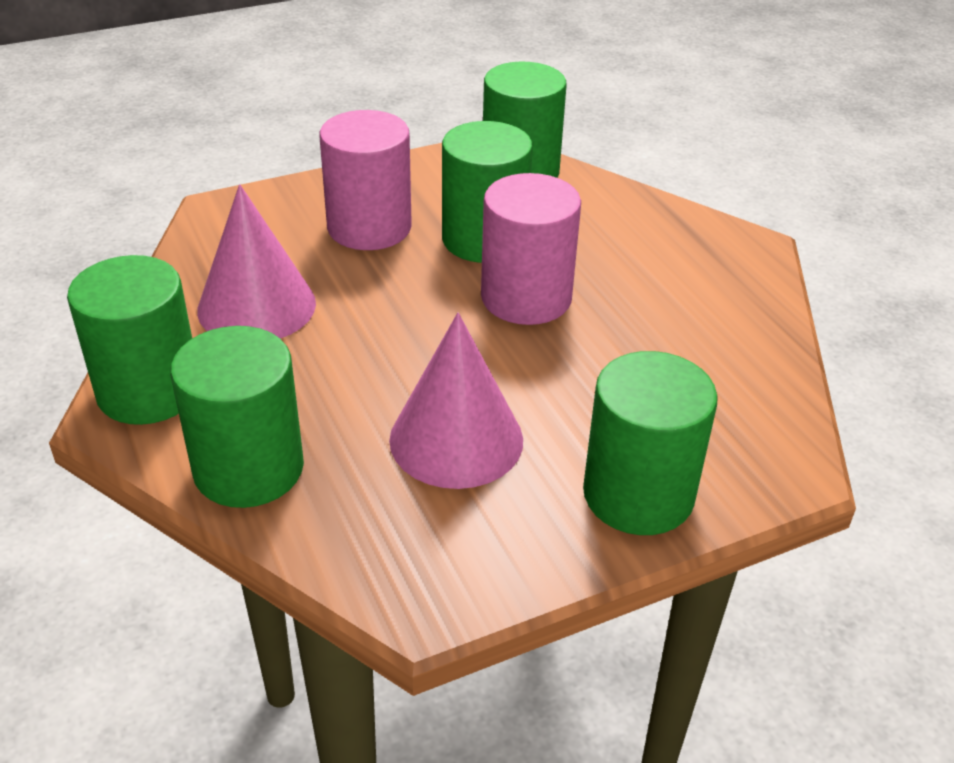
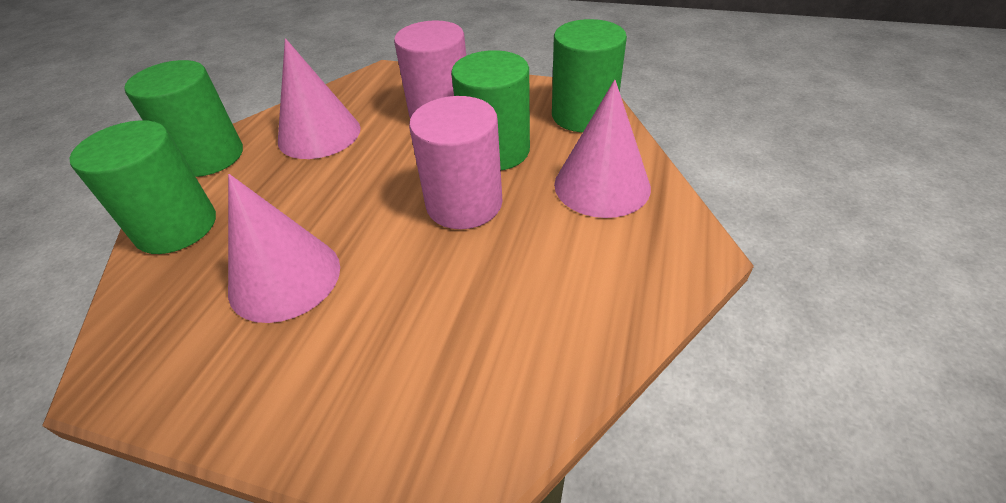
camera: 45 degrees right, 5 degrees up
green cylinder [583,351,718,535] -> none
none -> pink cone [554,80,651,218]

